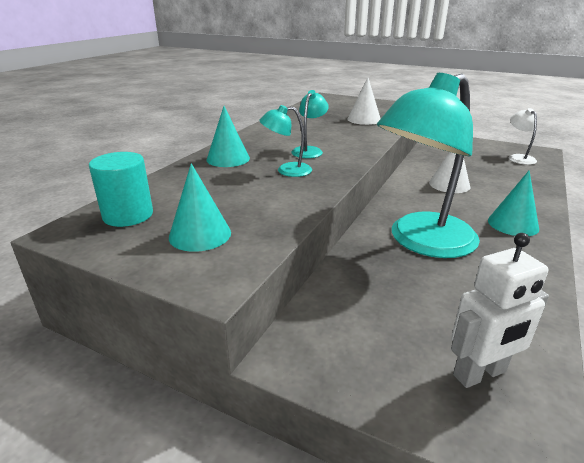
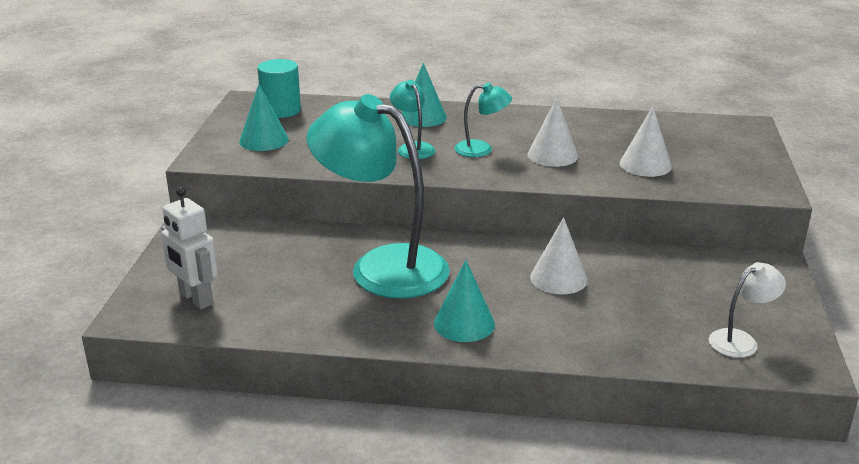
camera: 70 degrees right, 0 degrees up
none -> white cone [528,98,578,167]

